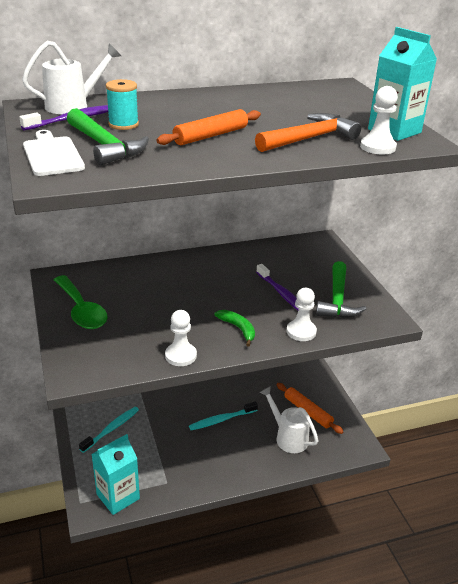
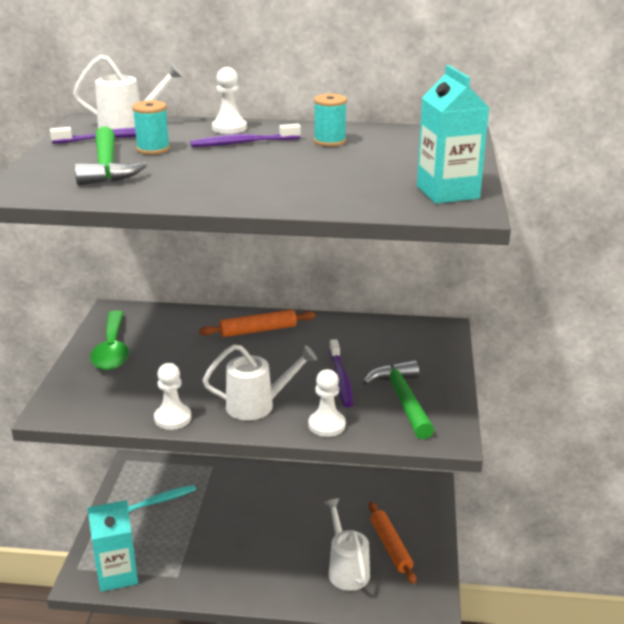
camera: 25 degrees right, 5 degrees down
white cutting board [23,130,85,176] -> none
orange rolling pin [156,109,261,145] -> orange rolling pin moved to [199,309,315,337]
turquoise toothbrush [189,402,258,430] -> none
green banana [214,310,255,347] -> white watering can [203,344,317,420]
orange hammer [255,113,361,152] -> none
green hammer [316,261,366,318] -> green hammer turned 135 degrees clockwise [363,360,434,439]
white pawn [360,86,398,155] -> white pawn moved to [212,67,247,134]
none -> purple toothbrush [190,124,301,147]
none -> turquoise spool [314,94,347,147]

